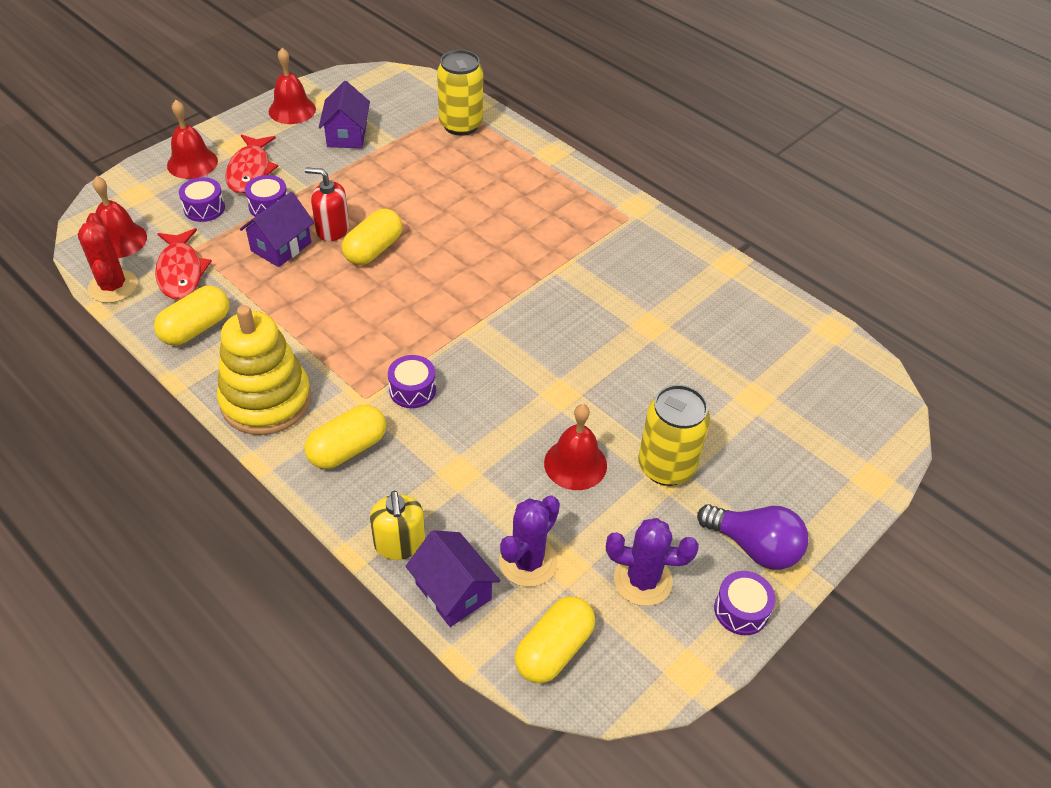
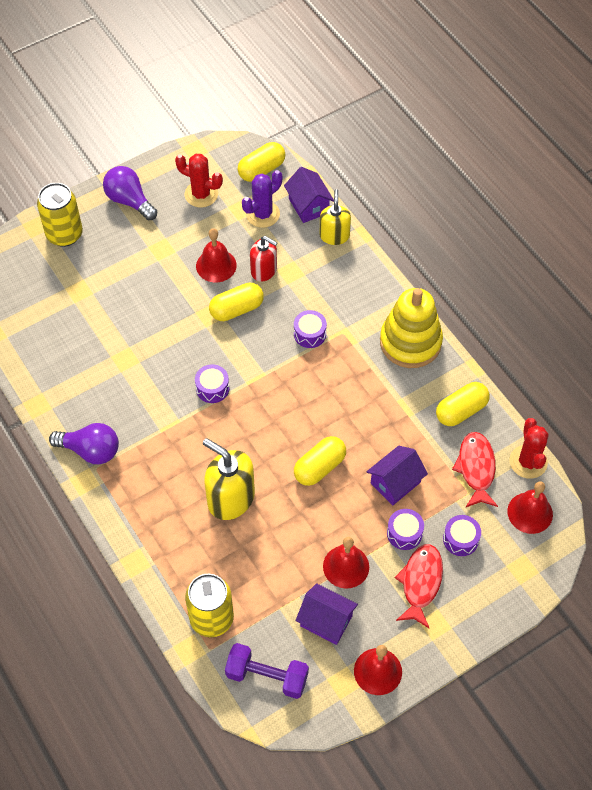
camera: 165 degrees left, 10 degrees up
red bell [167,100,218,179] -> red bell moved to [323,537,369,589]
yellow capsule [304,405,386,469] -> yellow capsule moved to [209,283,264,321]
red soap dispenser [305,167,349,241] -> red soap dispenser moved to [250,236,278,282]
purple house [319,81,370,148] -> purple house turned 75 degrees counterclockwise [295,583,358,645]
purple cactus [606,518,699,606] -> red cactus [175,154,223,207]
yellow can [638,385,710,486] -> yellow can moved to [37,183,83,247]
purple drum [714,571,776,635] -> purple drum moved to [195,364,229,403]
none -> purple light bulb [49,423,119,464]
none -> yellow soap dispenser [203,438,255,520]
none -> purple dumbbell [225,643,309,699]

